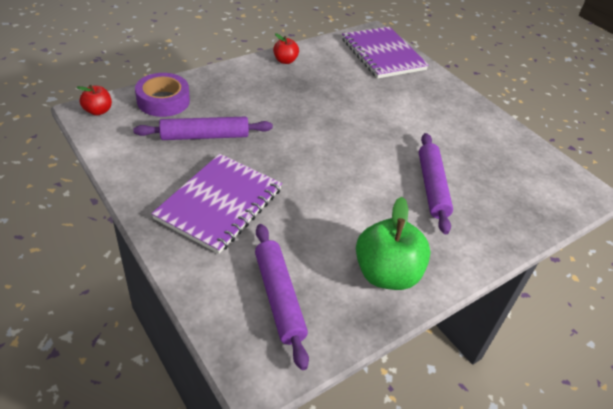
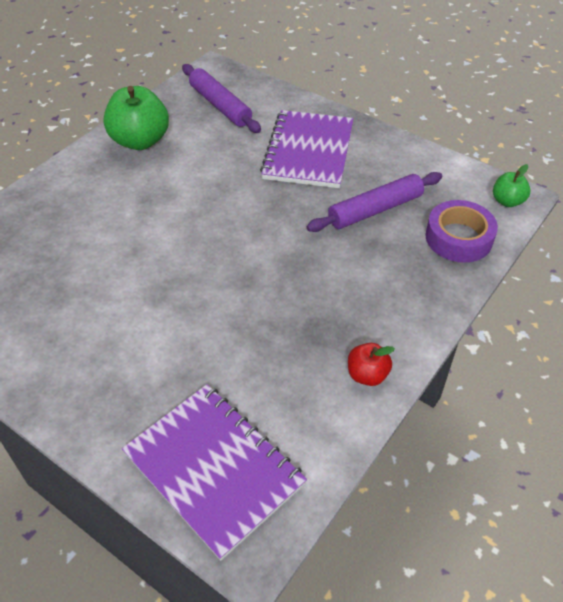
camera: 165 degrees right, 5 degrees up
red apple [77,85,112,116] -> green apple [493,164,531,207]
purple rolling pin [419,133,453,234] -> none

